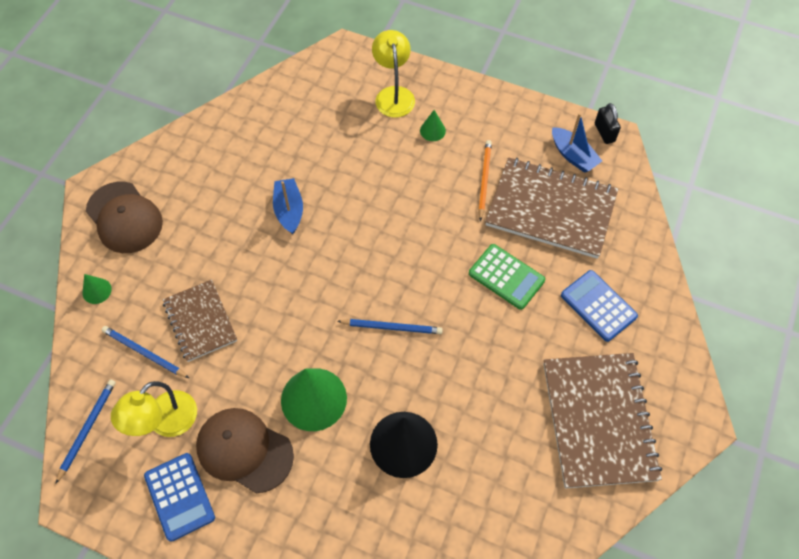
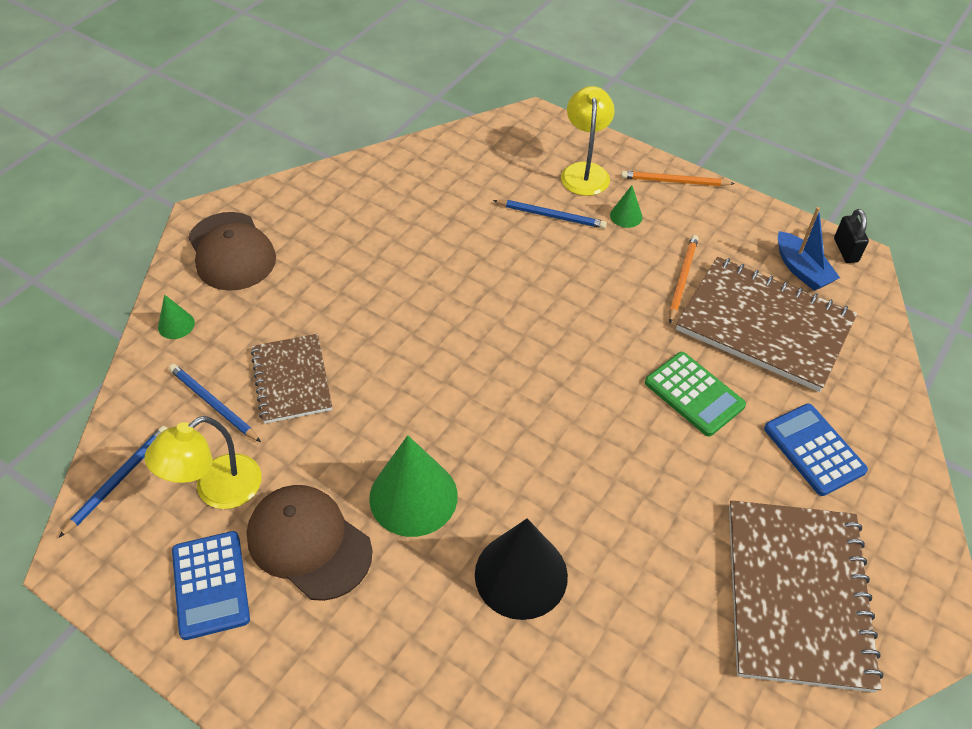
camera: 10 degrees right, 10 degrees down
blue boat [273,178,303,234] -> none
blue pencil [337,319,443,334] -> blue pencil moved to [493,200,607,229]
none -> orange pencil [621,171,735,186]

